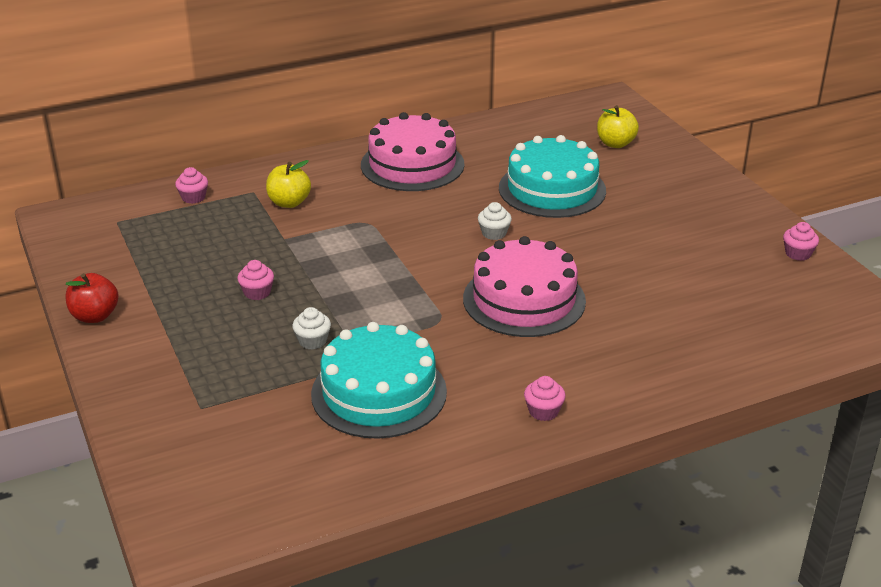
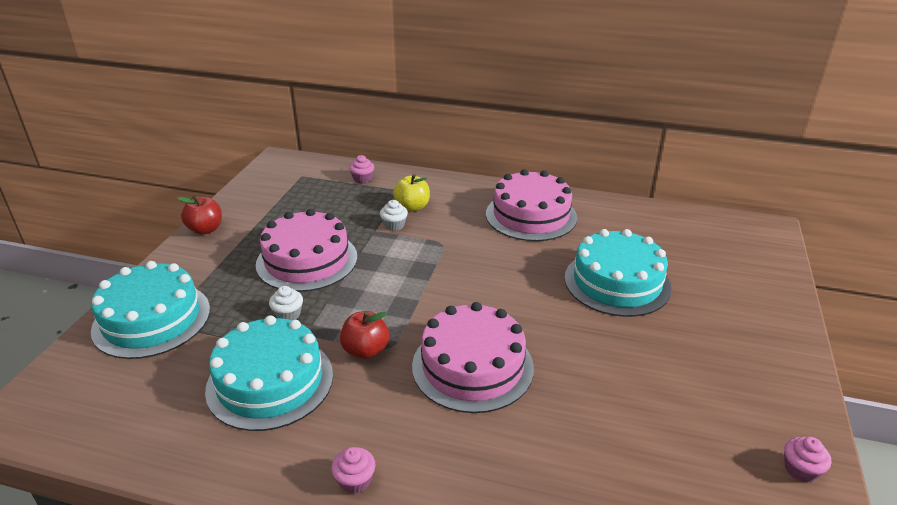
camera: 40 degrees right, 0 degrees up
pink cupcake [237,260,274,300] -> pink cake [256,209,357,292]
white cupcake [478,202,512,240] -> white cupcake moved to [380,200,408,231]
yellow apple [597,105,639,148] -> none
none -> turquoise cake [91,261,210,359]
none -> red apple [340,311,389,359]

